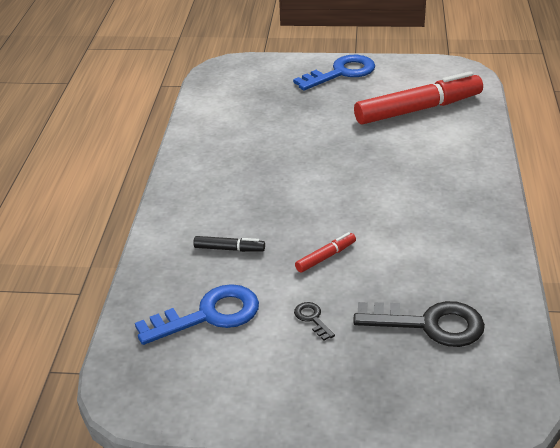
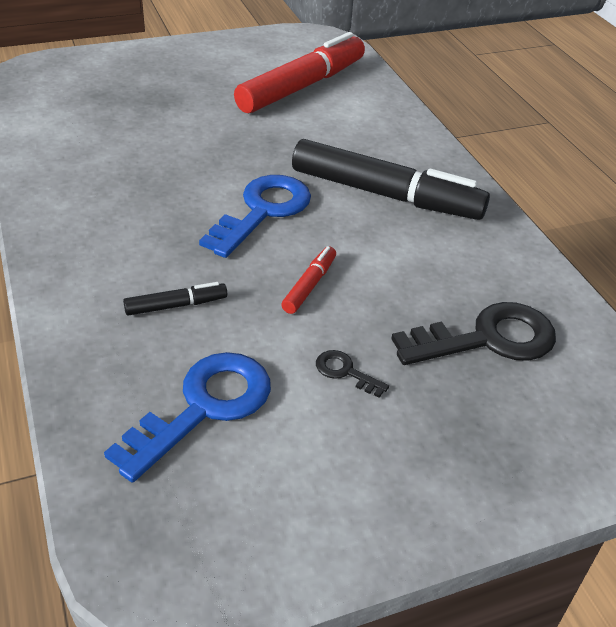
camera: 30 degrees left, 5 degrees up
blue key [293,55,375,91] -> blue key moved to [199,175,311,258]
none -> black marker [292,139,490,220]

